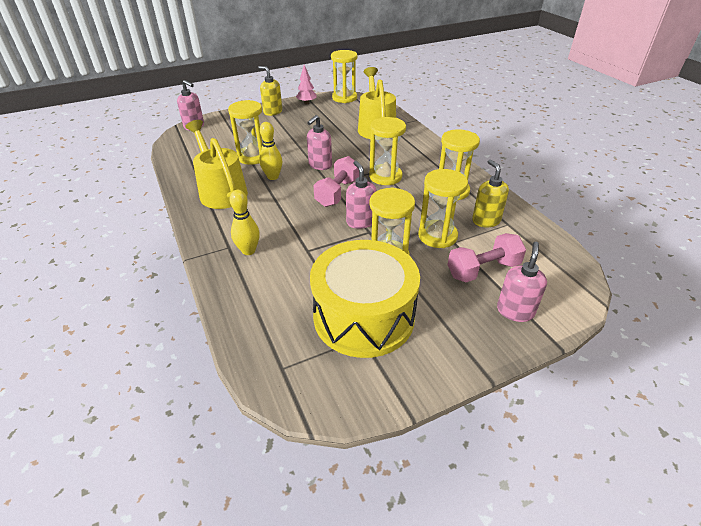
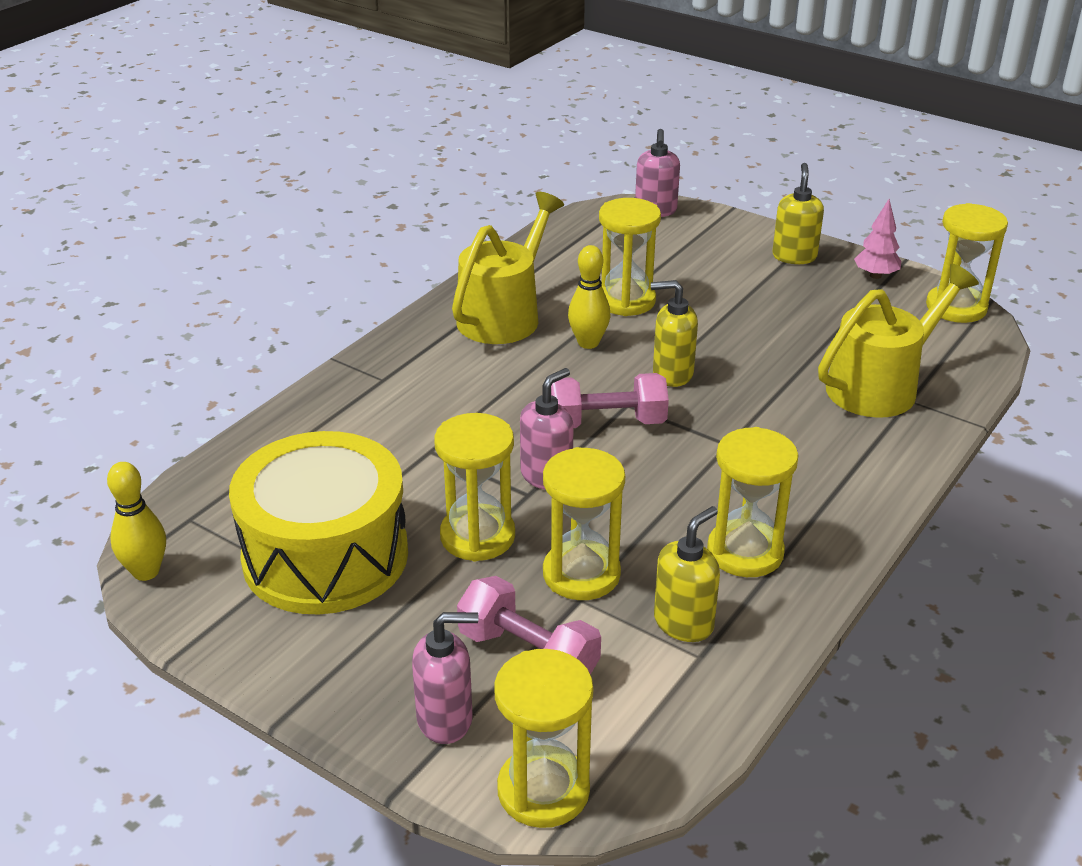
camera: 60 degrees right, 5 degrees down
yellow bowling pin [229,190,260,255] -> yellow bowling pin moved to [107,462,166,581]
pink soap dispenser [307,115,332,170] -> yellow soap dispenser [651,280,698,387]
yellow hourglass [369,117,406,185] -> yellow hourglass moved to [494,649,593,828]

